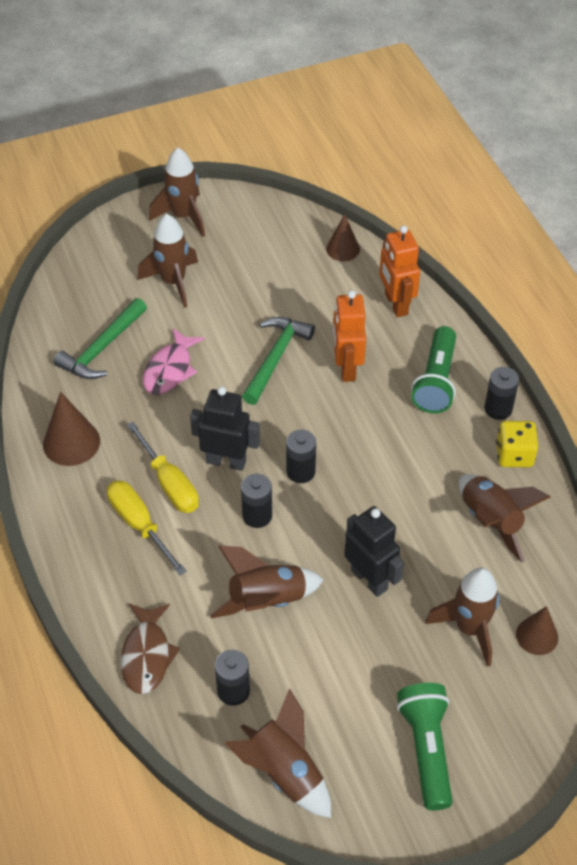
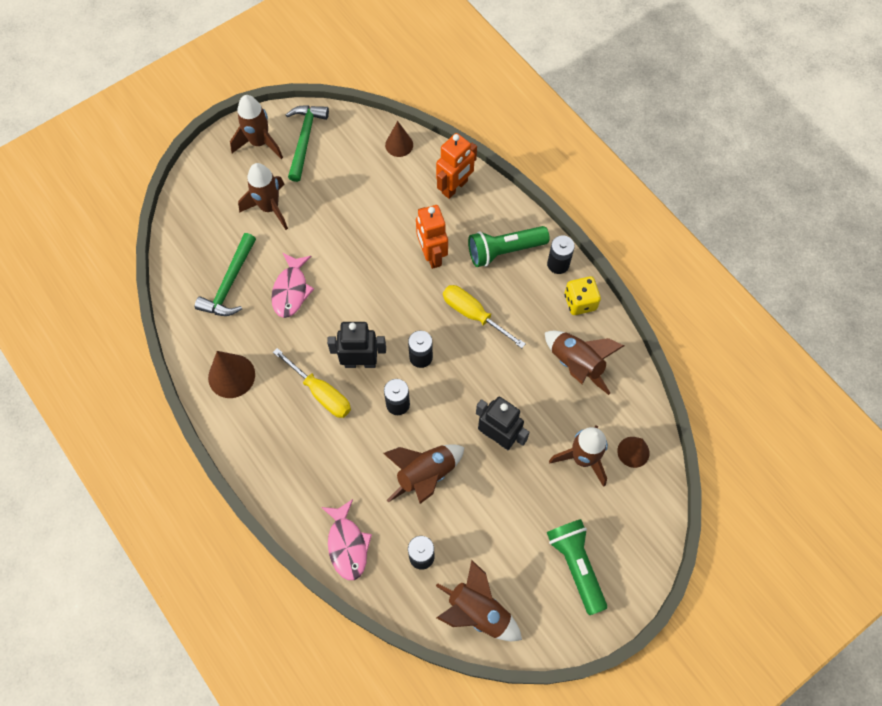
camera: 15 degrees left, 15 degrees up
yellow screwdriver [107,481,186,575] -> yellow screwdriver moved to [443,285,526,348]
brown fish [121,604,180,694] -> pink fish [321,499,372,580]
green hammer [242,317,315,405] -> green hammer moved to [286,105,329,182]
orange robot [379,225,420,317] -> orange robot turned 105 degrees counterclockwise [436,133,477,199]
green flashlight [411,326,456,413] -> green flashlight turned 75 degrees clockwise [468,226,550,267]

